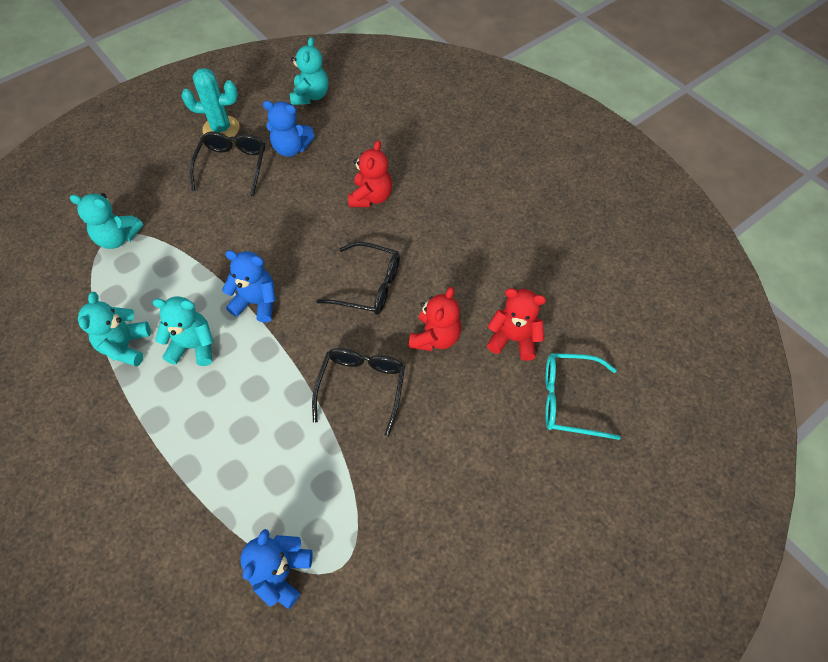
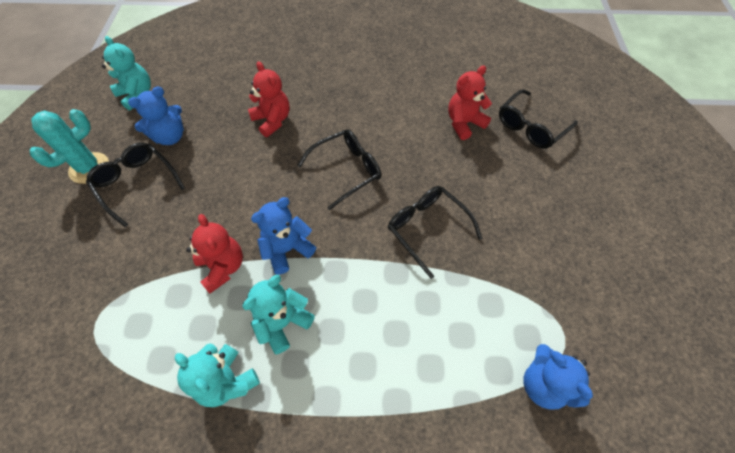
camera: 50 degrees left, 0 degrees up
turquoise teddy bear [69,193,143,249] -> none
red teddy bear [409,287,461,351] -> red teddy bear moved to [186,214,243,293]
turquoise glasses [545,353,621,440] -> black glasses [499,89,578,149]

